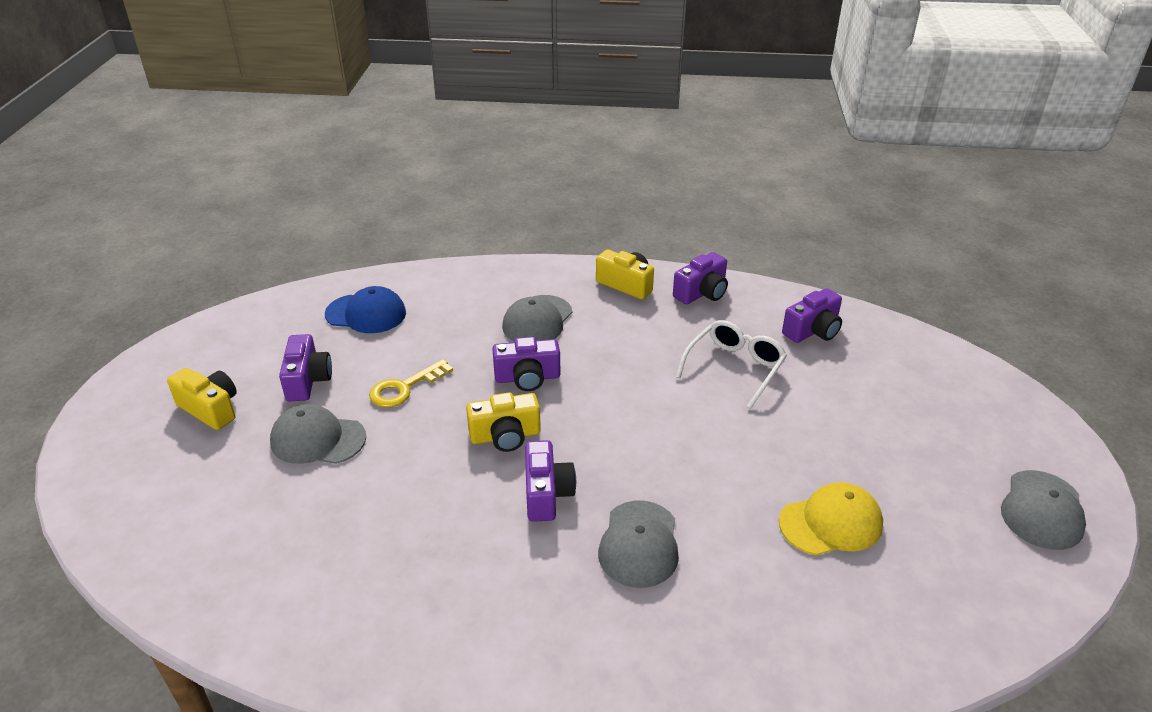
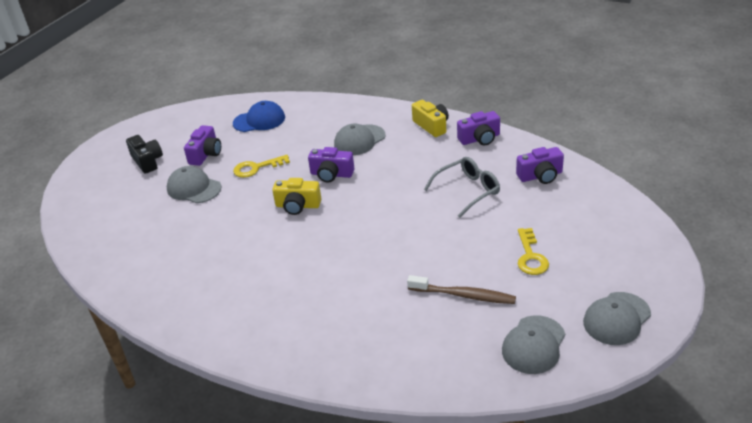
camera: 25 degrees right, 0 degrees up
yellow camera [167,368,237,430] -> black camera [126,135,163,174]
blue cap [325,286,406,333] -> blue cap turned 45 degrees counterclockwise [233,101,285,132]
purple camera [525,440,576,522] -> none
grey cap [598,501,679,588] -> grey cap moved to [502,315,565,374]
white glasses [676,320,787,409] -> grey glasses [424,157,500,218]
yellow cap [779,482,883,556] -> brown toothbrush [407,275,516,304]
none -> yellow key [518,228,549,275]

